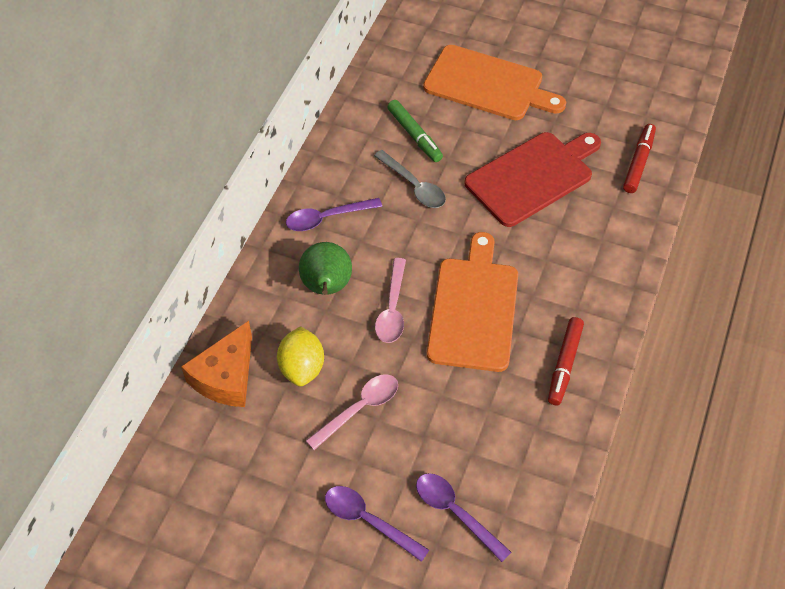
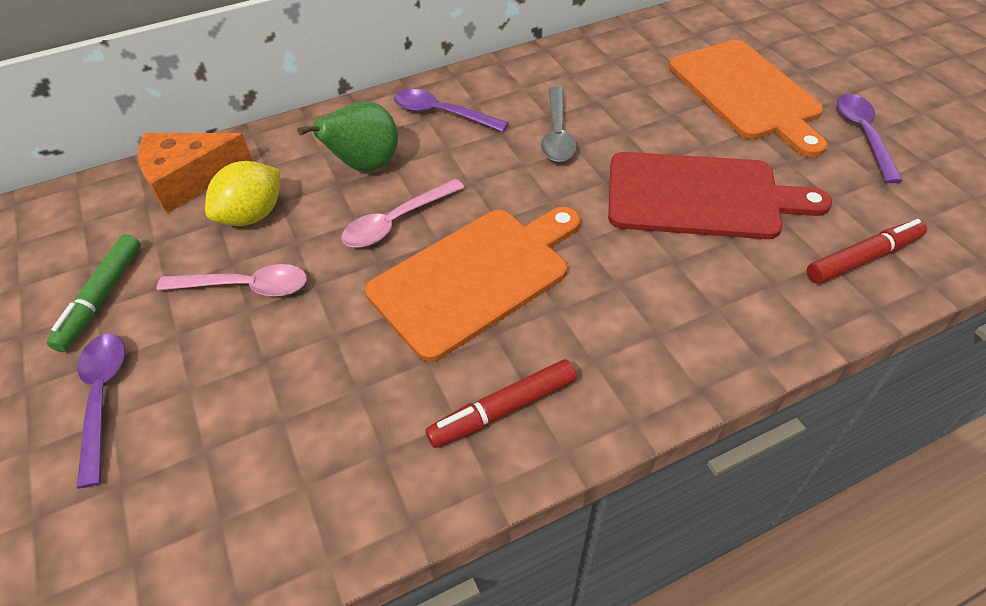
camera: 45 degrees right, 5 degrees down
green marker [388,100,443,162] -> green marker moved to [47,234,141,352]
purple spoon [416,473,511,562] -> purple spoon moved to [837,94,903,183]

